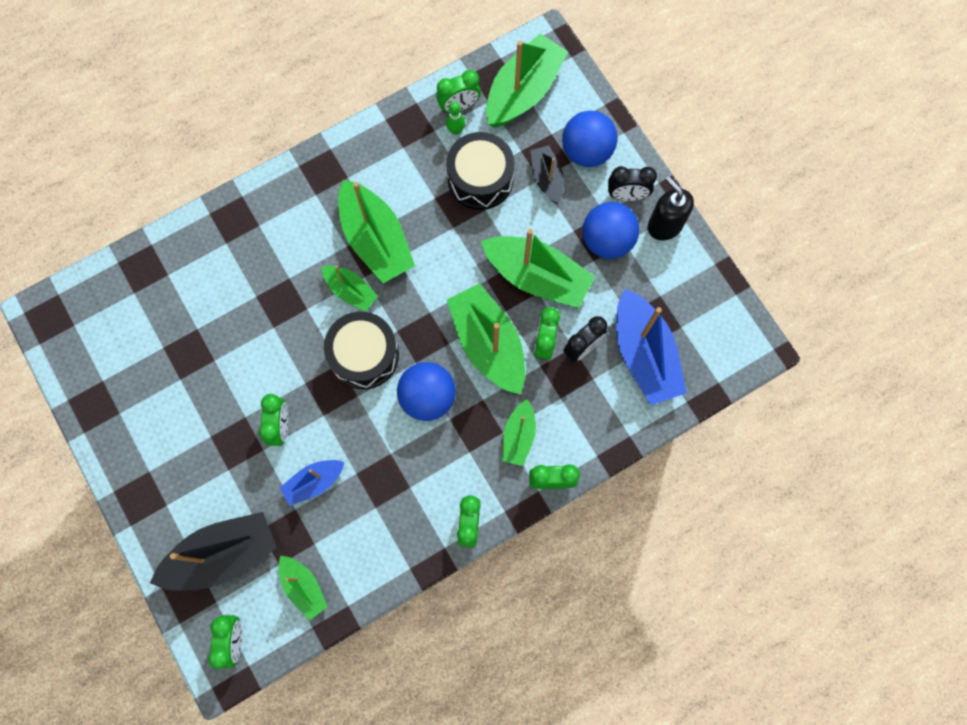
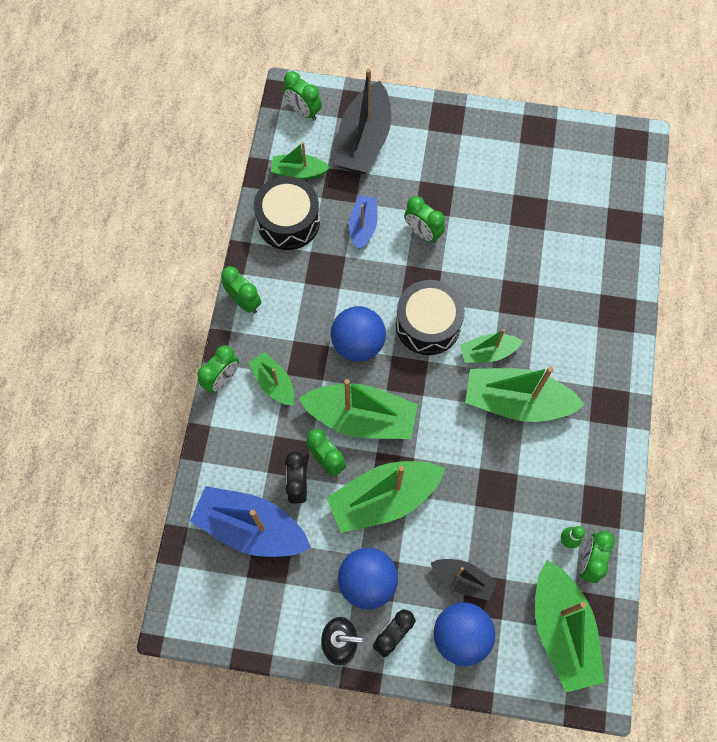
camera: 130 degrees right, 5 degrees down
black drum [446,132,515,210] -> black drum moved to [254,176,320,250]

